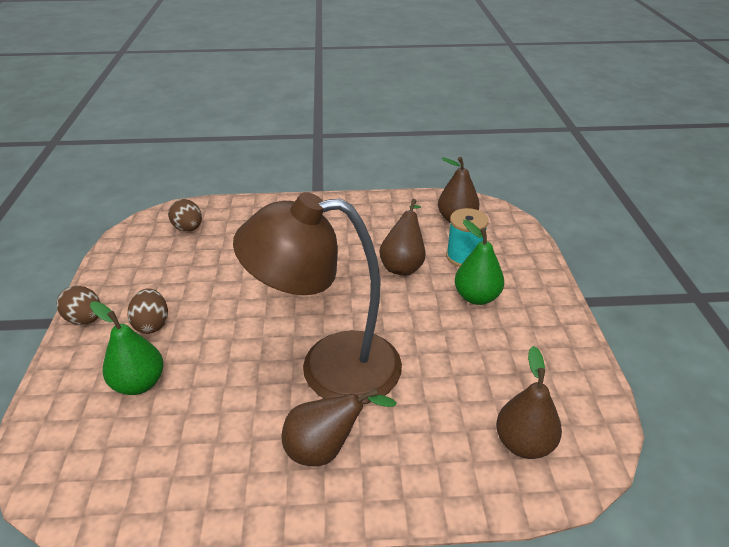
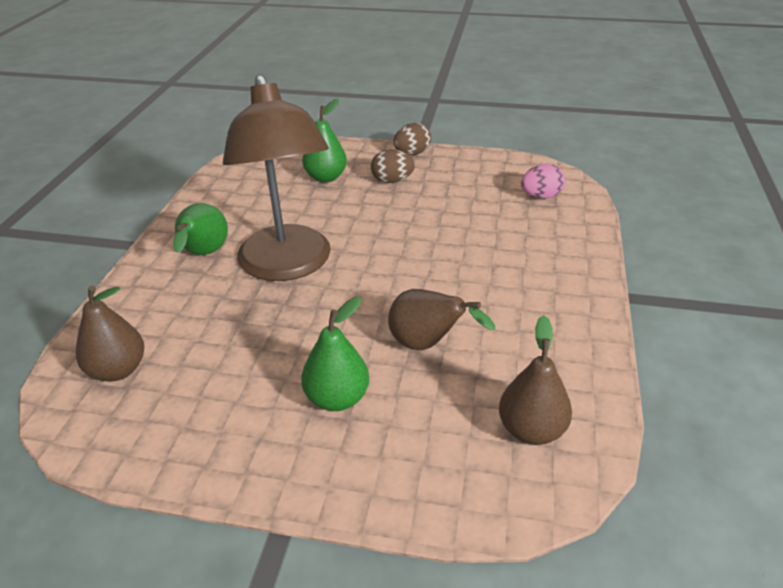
camera: 105 degrees right, 0 degrees up
brown egg [168,199,202,232] -> pink egg [521,164,565,199]
brown lamp [233,192,402,404] -> brown lamp turned 150 degrees clockwise [223,74,331,281]
brown pear [282,388,397,466] -> green pear [173,203,228,255]
turquoise spool [446,208,488,267] -> none

